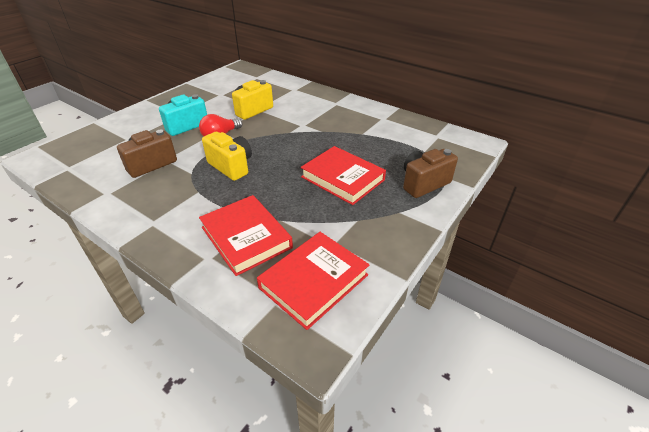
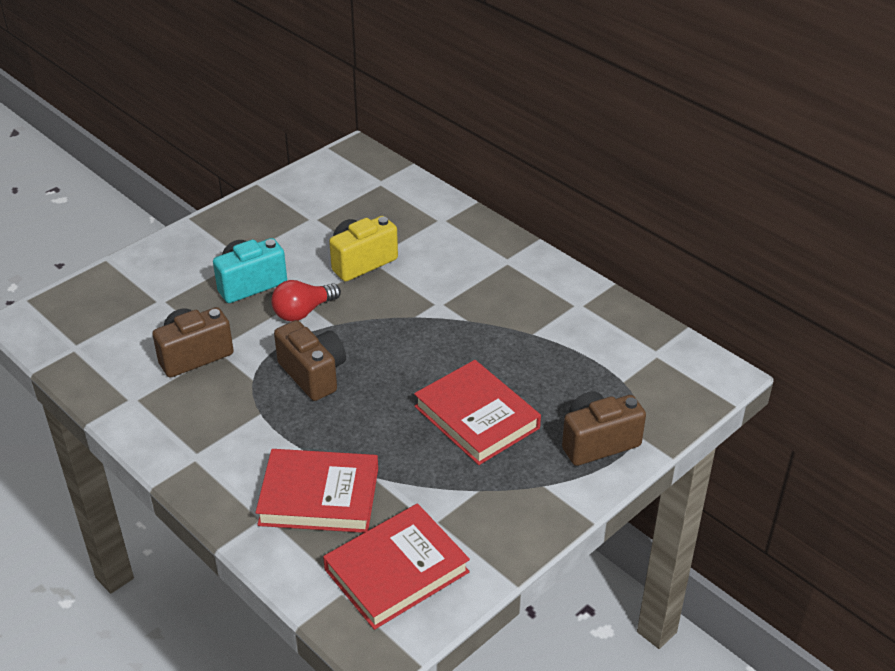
camera: 10 degrees right, 0 degrees up
red book [199,195,293,276] -> red book turned 60 degrees counterclockwise [255,449,378,533]
yellow camera [202,132,252,181] -> brown camera [274,320,346,401]

